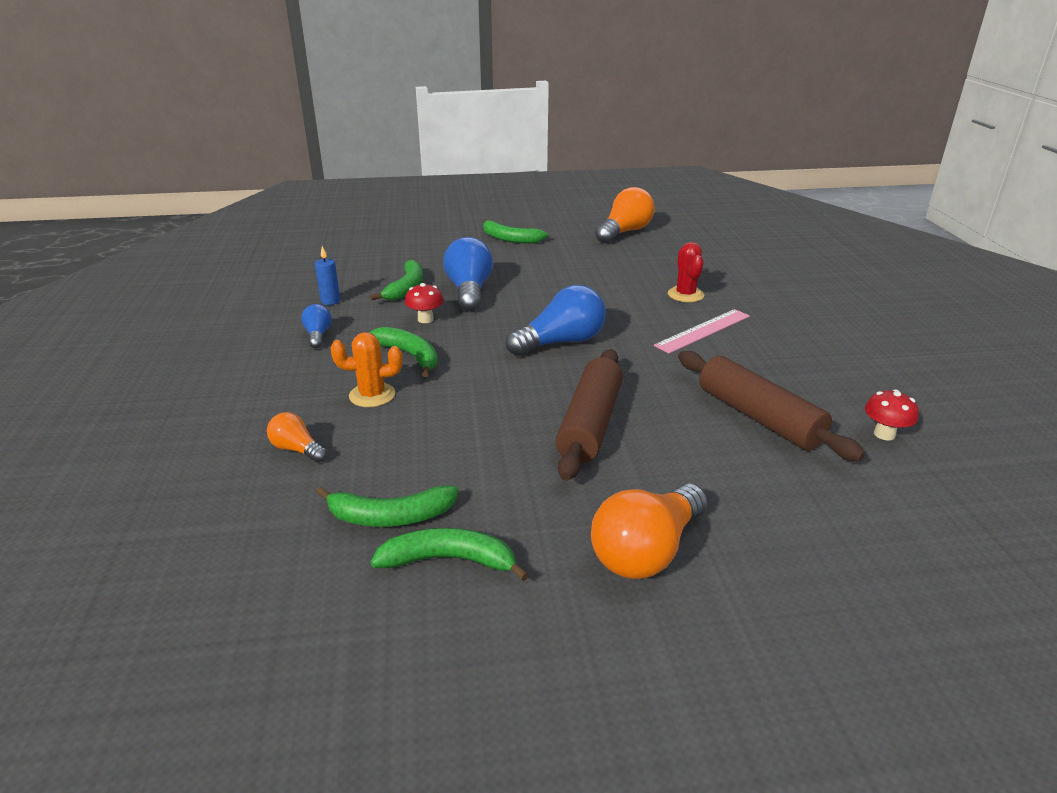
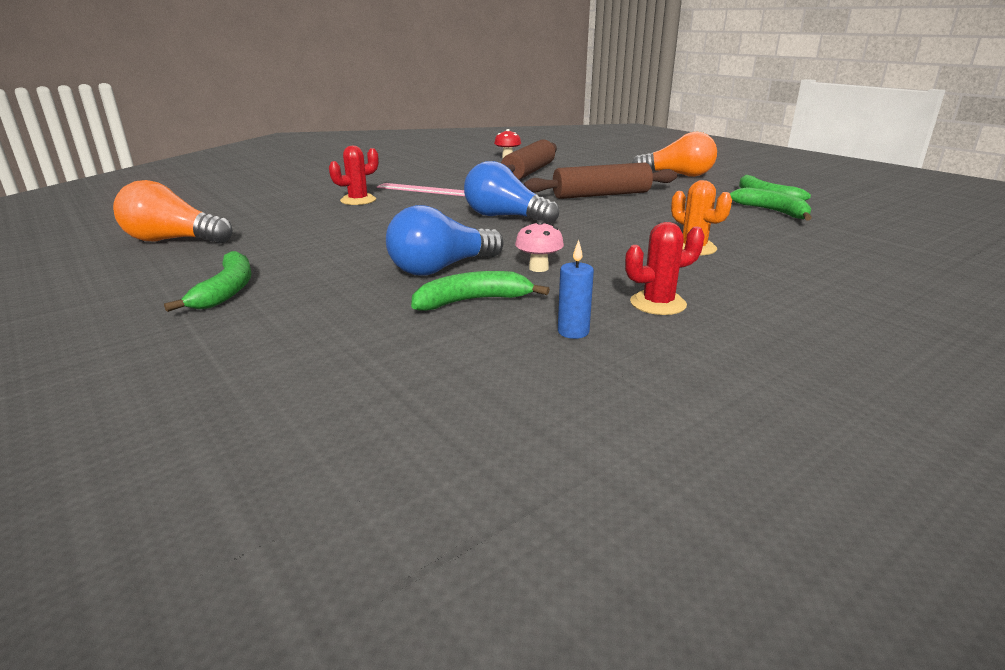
camera: 120 degrees left, 5 degrees down
orange light bulb [267,412,327,463] -> none
blue light bulb [301,304,332,349] -> red cactus [625,222,705,315]
green banana [369,327,437,377] -> none
red mushroom [405,283,444,323] -> pink mushroom [515,220,564,272]

